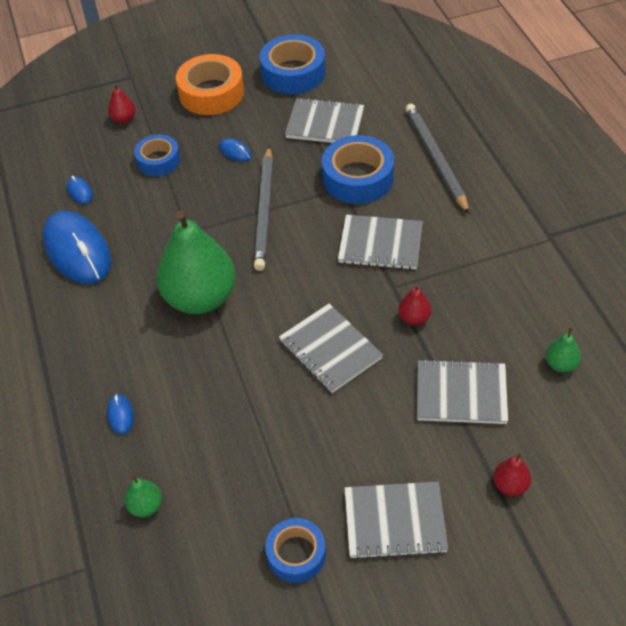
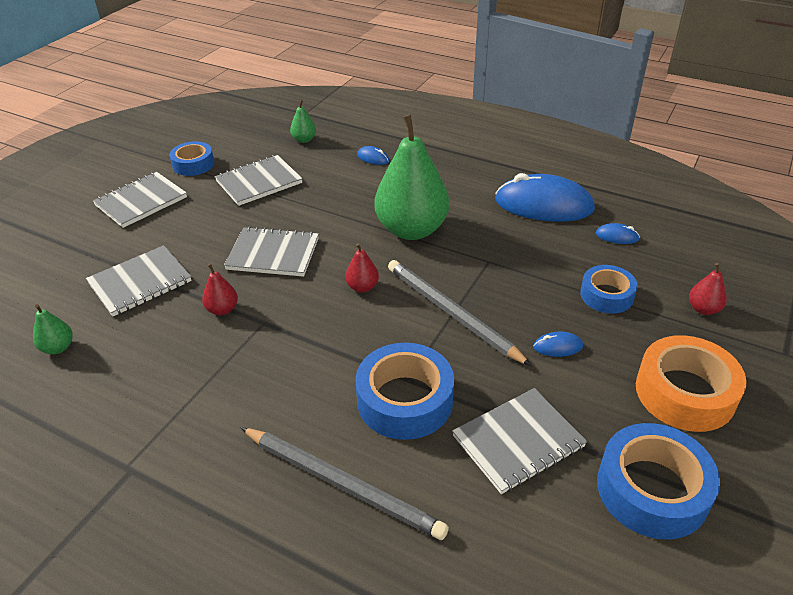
camera: 135 degrees right, 10 degrees down
grey notebook [338,215,423,270] -> grey notebook moved to [215,155,303,206]
red pear [493,453,531,496] -> red pear moved to [345,243,379,293]

